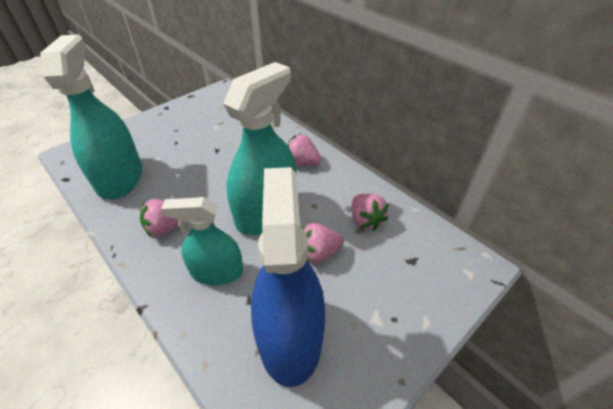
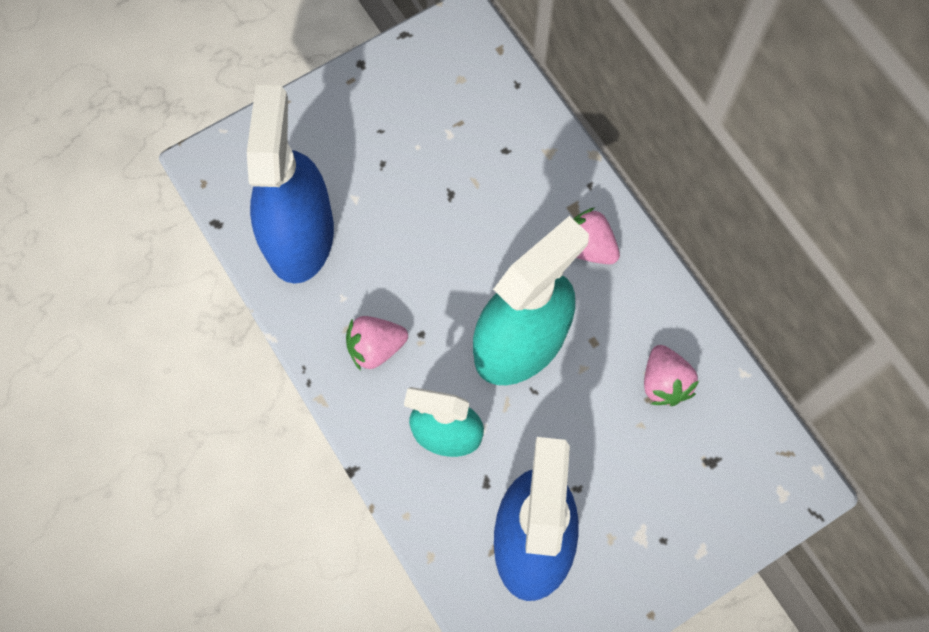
camera: 10 degrees right, 25 degrees up
turquoise spray bottle [40,34,142,200] -> blue spray bottle [247,85,334,284]
pink strawberry [302,223,344,264] -> none

